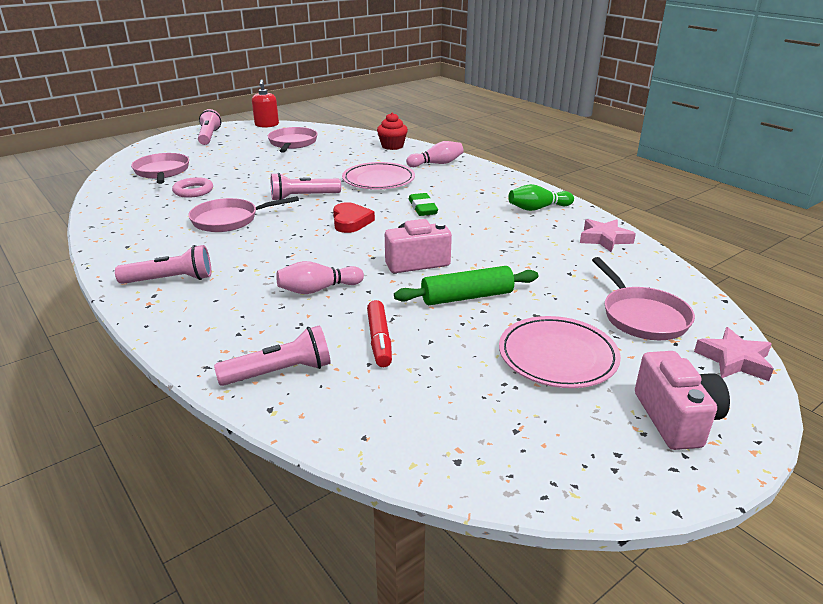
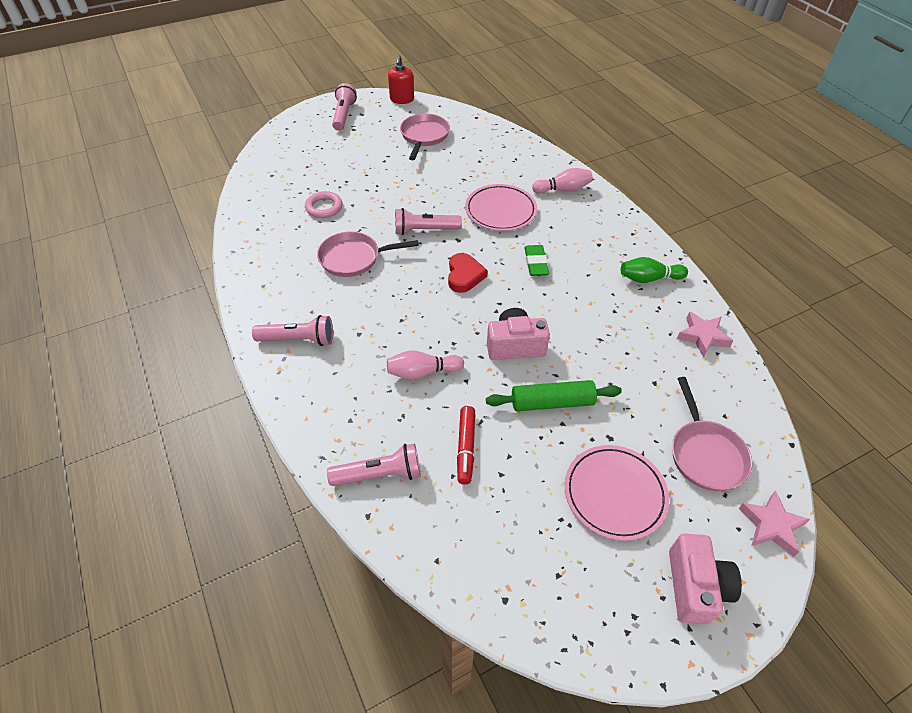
camera: 10 degrees right, 20 degrees up
pink pan [131,153,189,184] -> none
red cupcake [377,113,408,150] -> none

